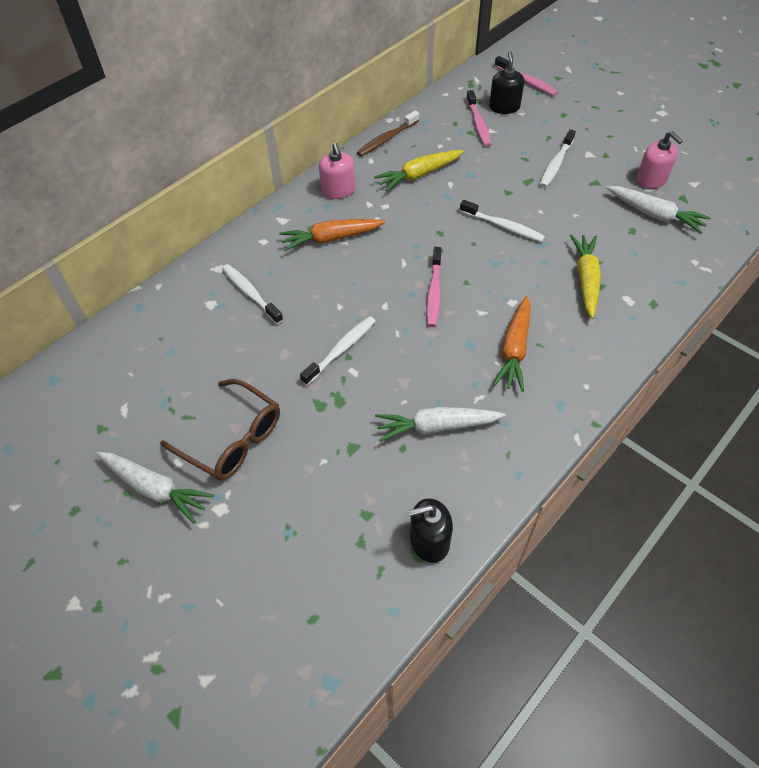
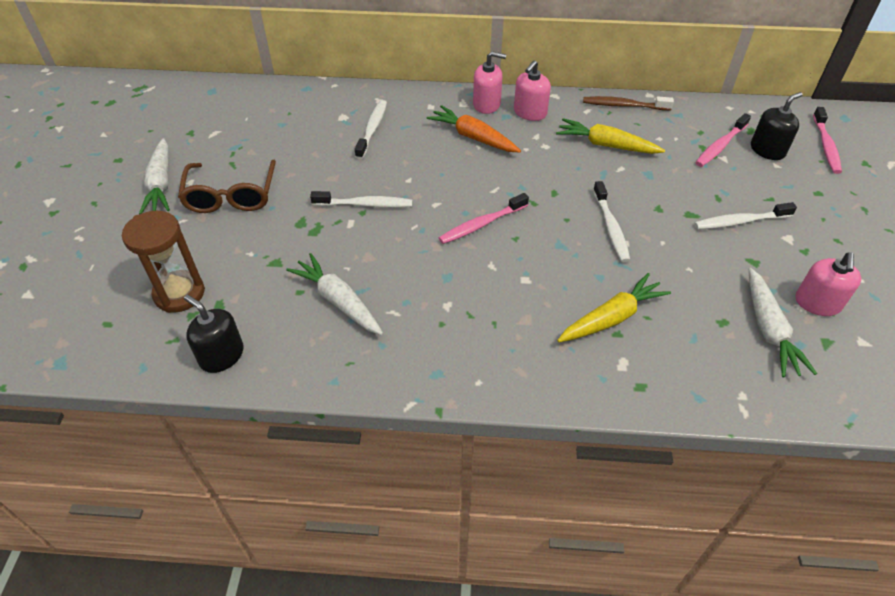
camera: 50 degrees right, 5 degrees down
orange carrot [493,296,531,392] -> none
none -> brown hourglass [122,211,205,313]
none -> pink soap dispenser [473,51,506,114]

